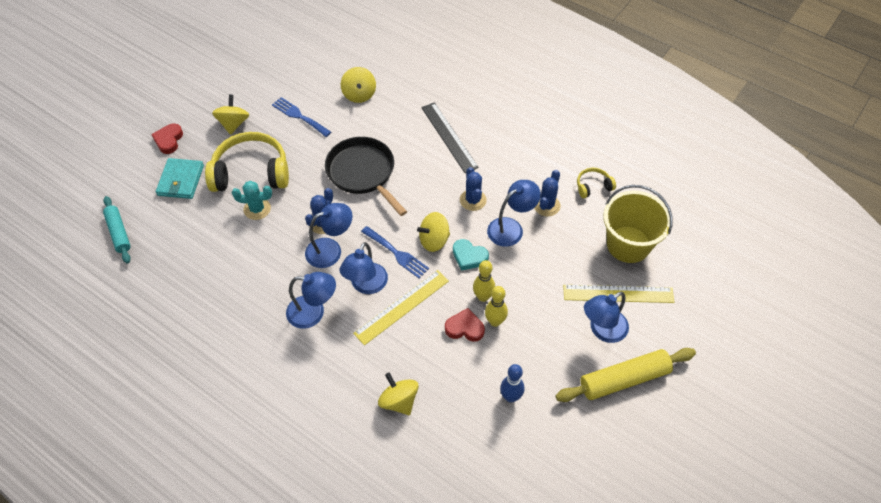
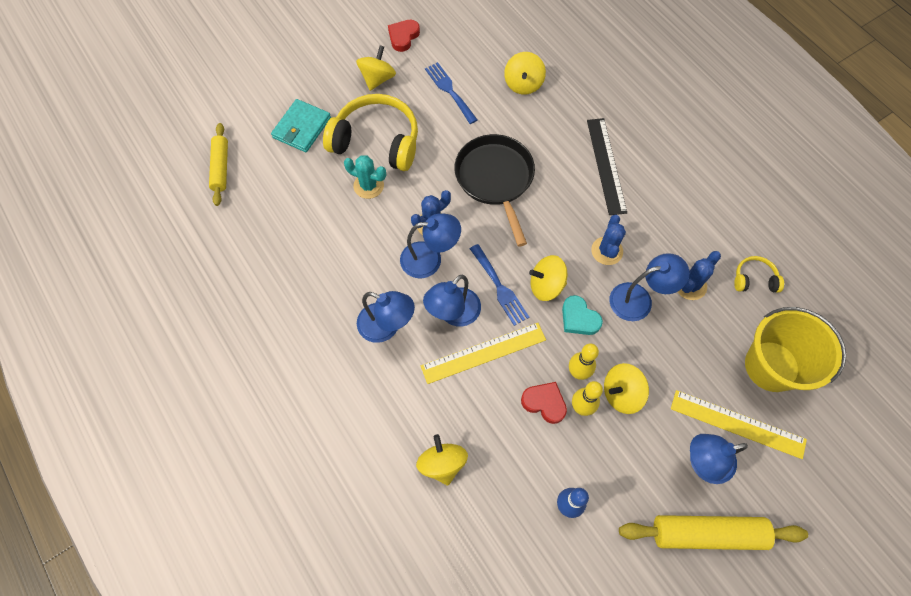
camera: 20 degrees right, 10 degrees up
turquoise rolling pin [103,196,131,264] -> yellow rolling pin [209,123,228,206]
red heart [151,123,183,154] -> red heart moved to [388,20,420,52]
none -> yellow spinning top [604,363,649,414]

